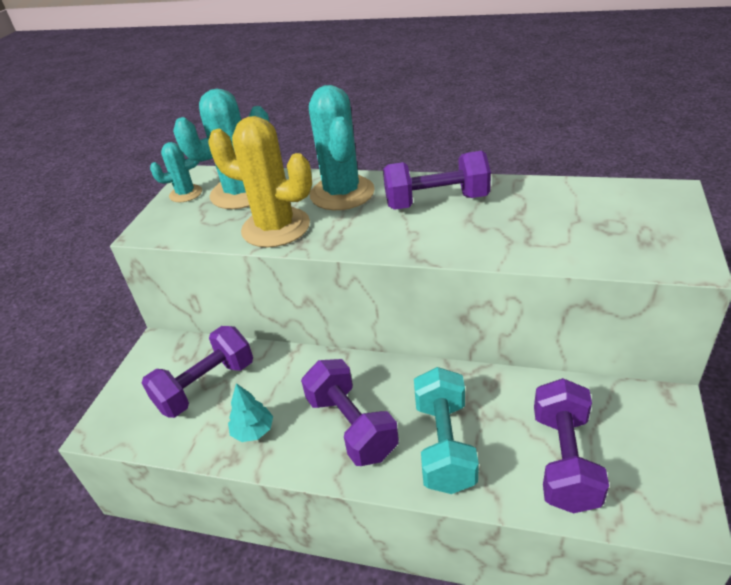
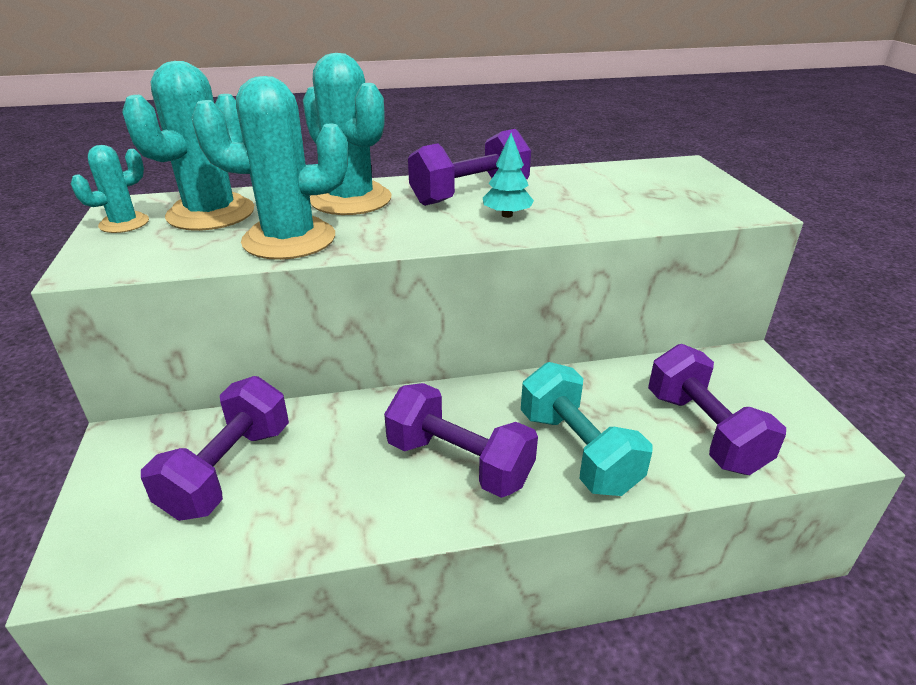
camera: 30 degrees left, 5 degrees down
yellow cactus [208,116,312,248] -> turquoise cactus [192,76,348,260]
turquoise tree [228,383,273,442] -> turquoise tree moved to [483,133,534,218]

